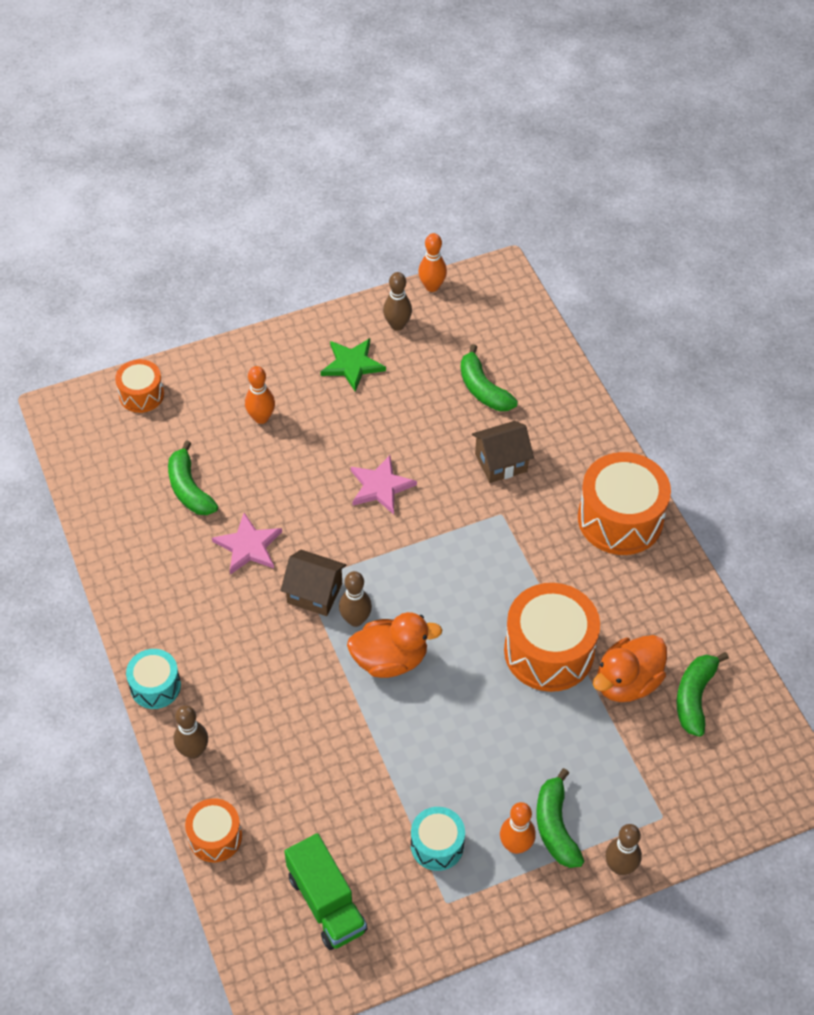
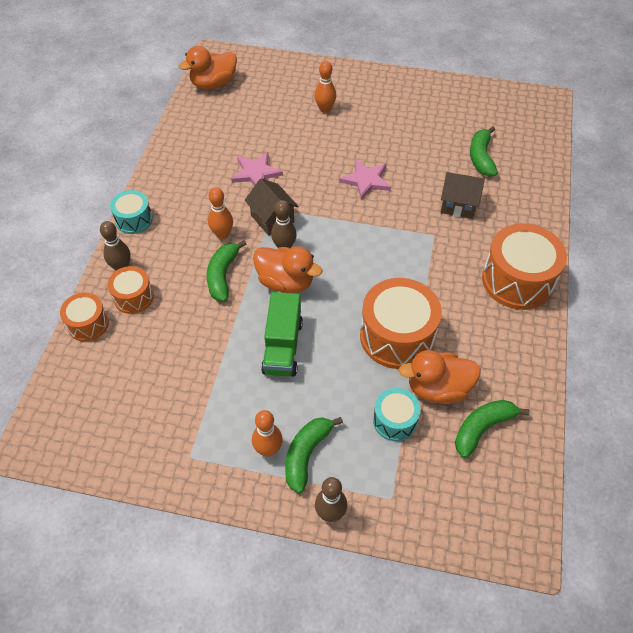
camera: 35 degrees right, 0 degrees up
orange drum [115,359,164,413] -> orange drum moved to [108,266,154,314]
green banana [168,440,218,515] -> green banana moved to [207,240,246,302]
green truck [284,833,367,950] -> green truck moved to [261,292,303,377]
green star [320,338,386,392] -> none
brown bowling pin [383,272,412,331] -> none
turquoise drum [411,807,465,871] -> turquoise drum moved to [373,388,421,441]
orange bowling pin [418,233,447,292] -> orange bowling pin moved to [208,187,233,239]
none -> orange duck [179,46,237,89]

